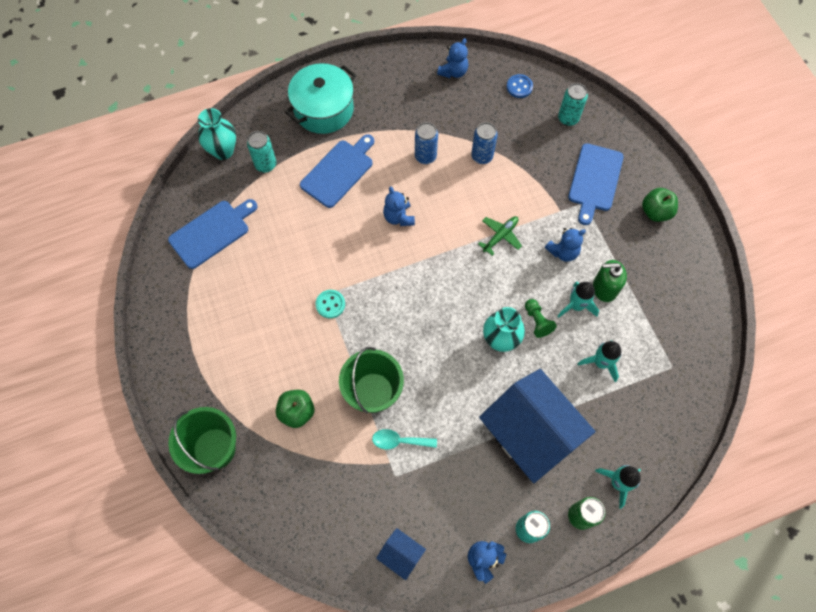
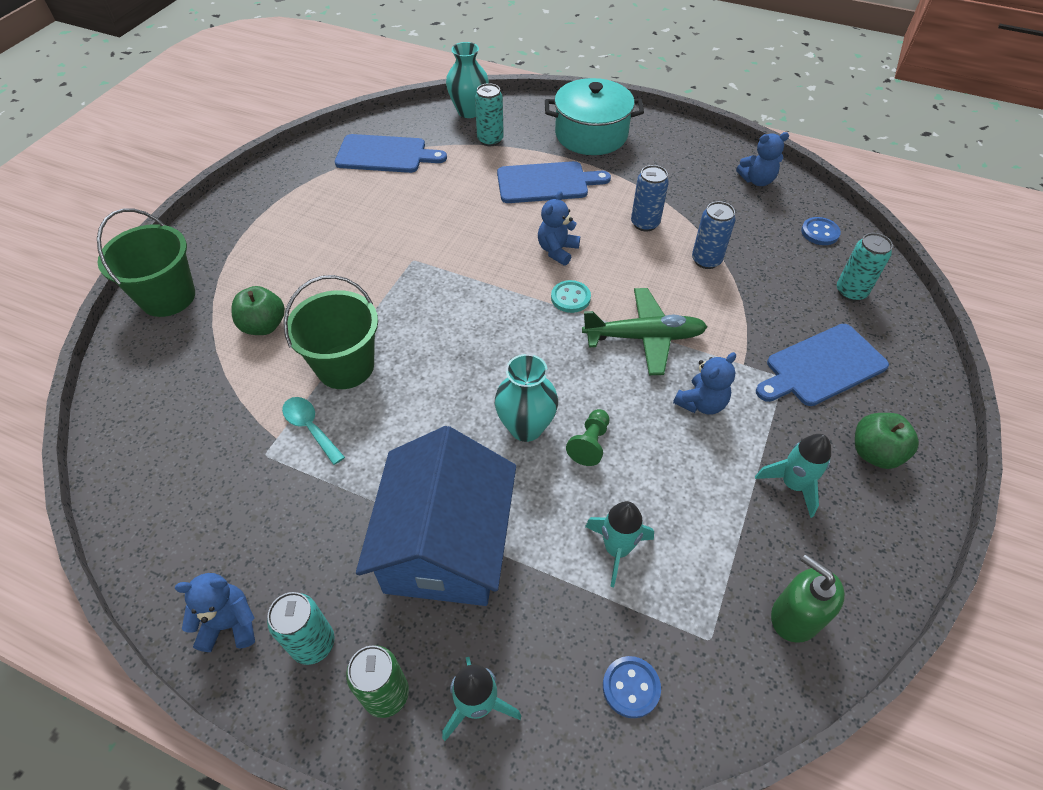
camera: 45 degrees right, 15 degrees down
turquoise button [315,290,345,319] -> turquoise button moved to [551,280,591,313]
blue house [376,528,426,580] -> none
green plane [478,216,522,256] -> green plane [582,288,707,375], size x1.63
blue teddy bear [545,228,586,262] -> blue teddy bear turned 60 degrees counterclockwise [673,352,736,415]
turquoise rocket [557,282,599,318] -> turquoise rocket moved to [755,434,831,518]
green soap dispenser [593,260,627,302] -> green soap dispenser moved to [771,554,845,643]
none -> blue button [603,656,661,718]

